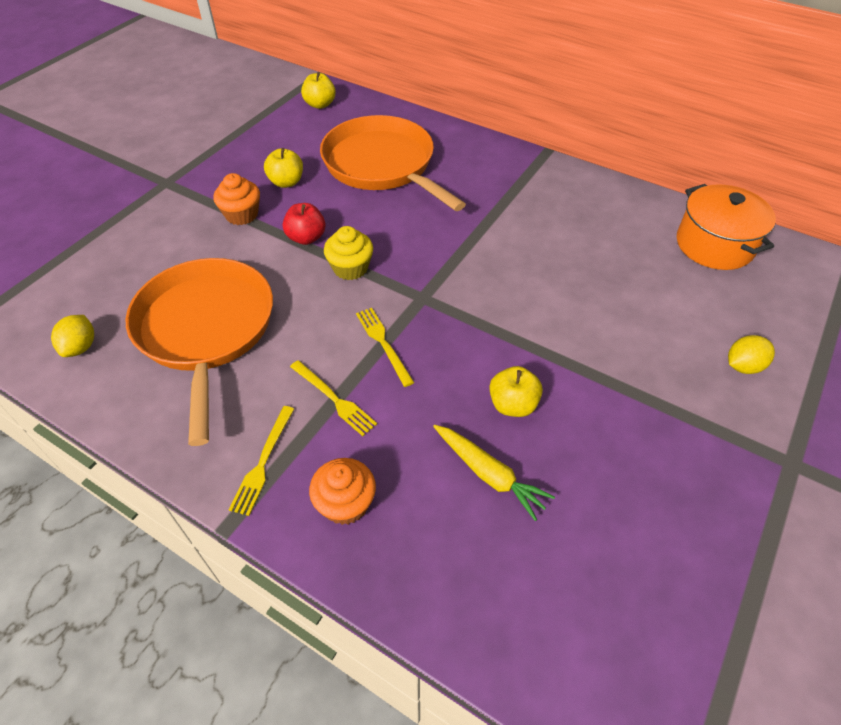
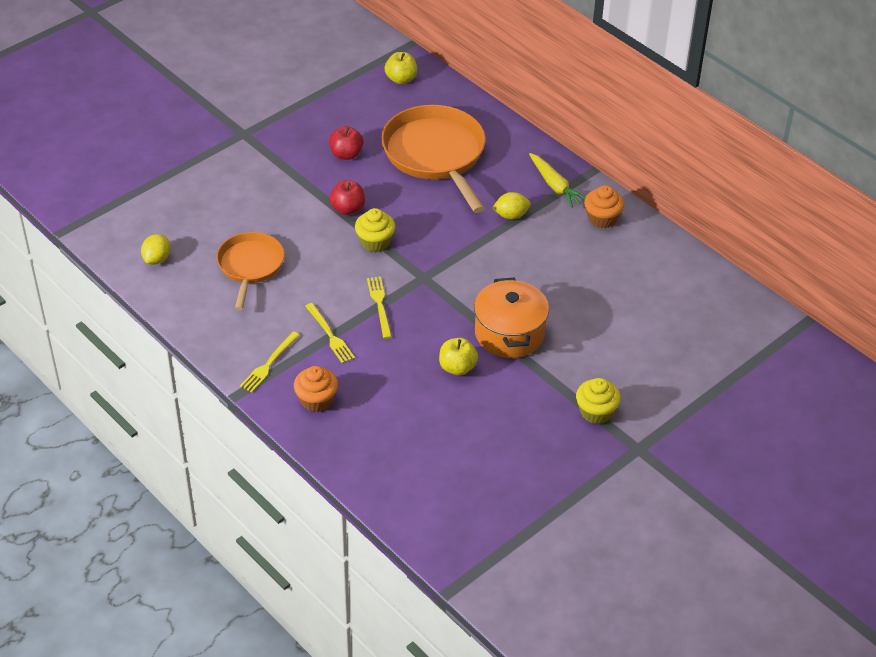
camera: 15 degrees right, 5 degrees down
orange pan [126,258,273,446] -> orange pan [216,232,284,310], size x0.61
orange cupcake [213,173,260,225] -> orange cupcake moved to [584,185,624,228]
yellow apple [264,148,303,188] -> red apple [329,126,363,160]
yellow carrot [433,425,555,521] -> yellow carrot moved to [529,153,586,208]
orange pot [677,184,776,270] -> orange pot moved to [474,277,549,358]
yellow lemon [728,335,775,374] -> yellow lemon moved to [492,192,531,219]
none -> yellow cupcake [576,378,621,424]

